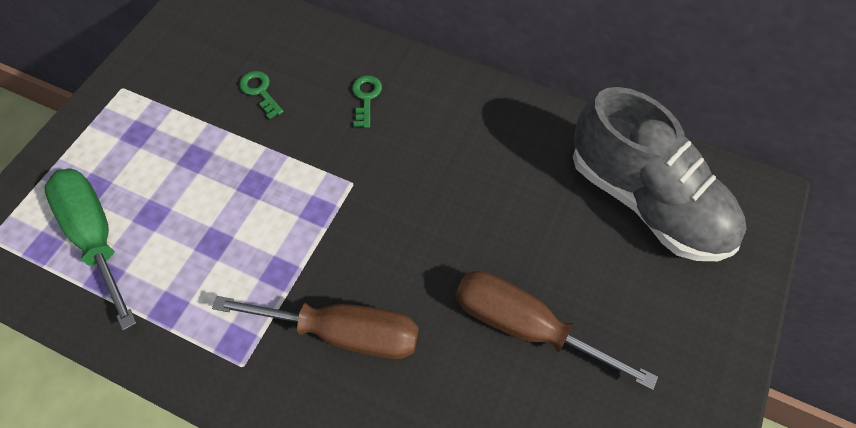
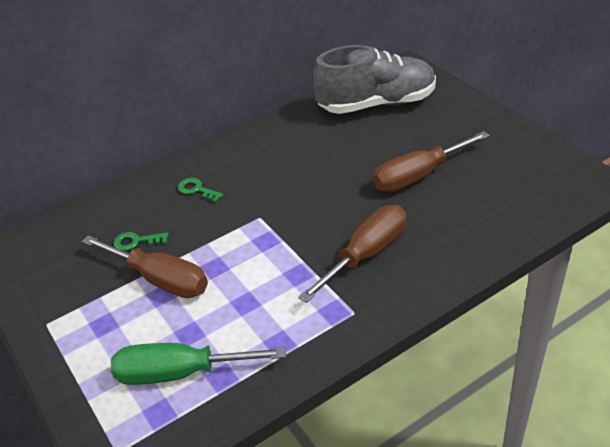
camera: 55 degrees left, 20 degrees down
none -> brown screwdriver [82,235,208,298]

